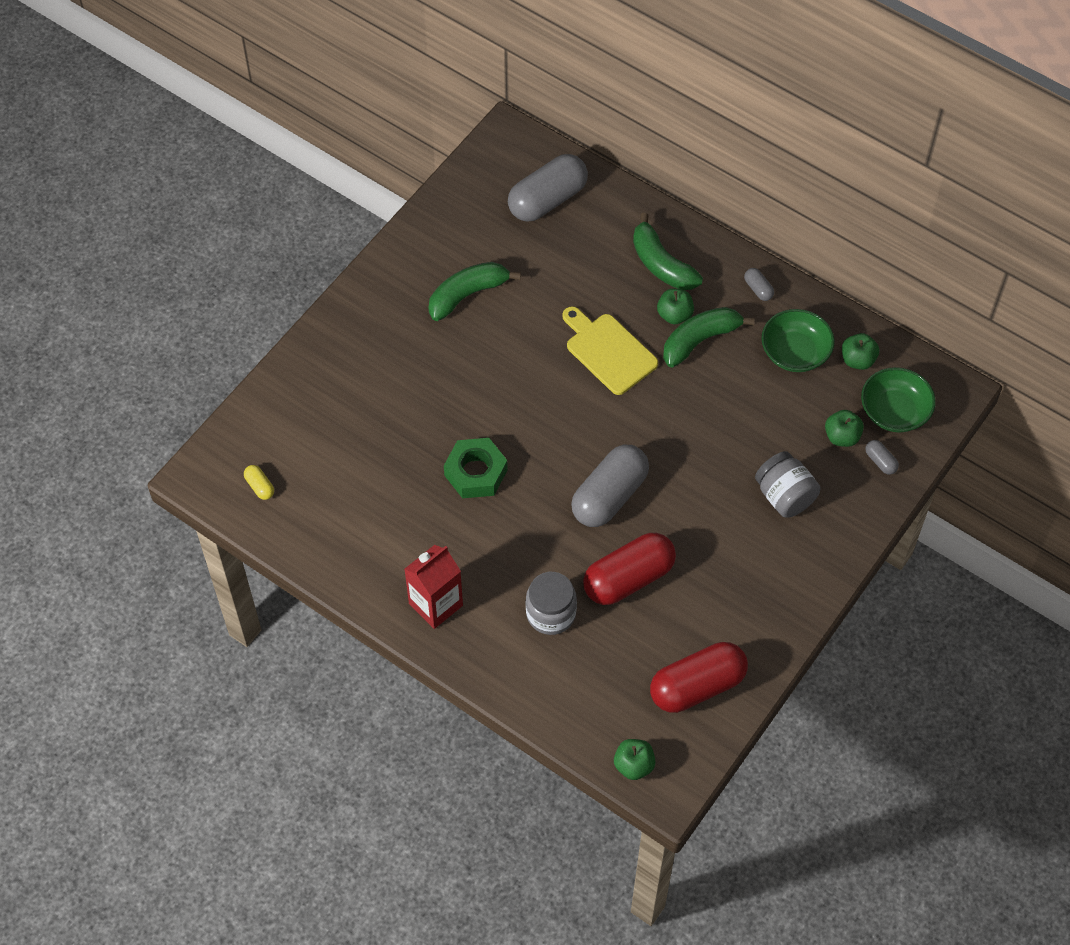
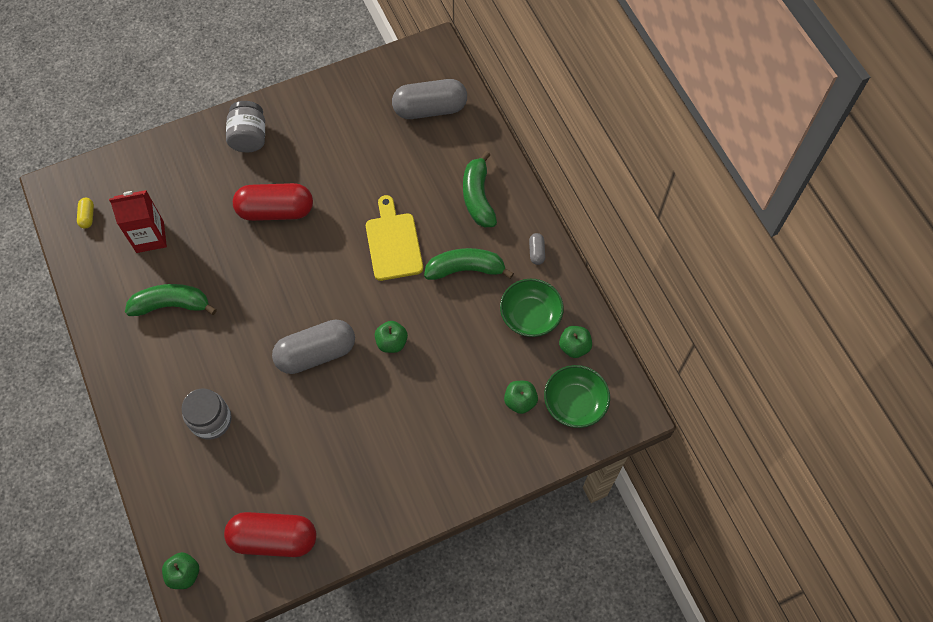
camera: 30 degrees right, 5 degrees up
red carton [404,545,463,629] -> red carton moved to [109,190,167,253]
green banana [429,262,521,321] -> green banana moved to [125,284,217,316]
green nut [444,438,508,498] -> none
red capsule [583,533,676,605] -> red capsule moved to [233,183,313,221]
green apple [657,289,694,324] -> green apple moved to [375,321,408,353]
grey jar [755,451,821,518] -> grey jar moved to [226,101,265,152]
grey capsule [865,440,899,474] -> none

